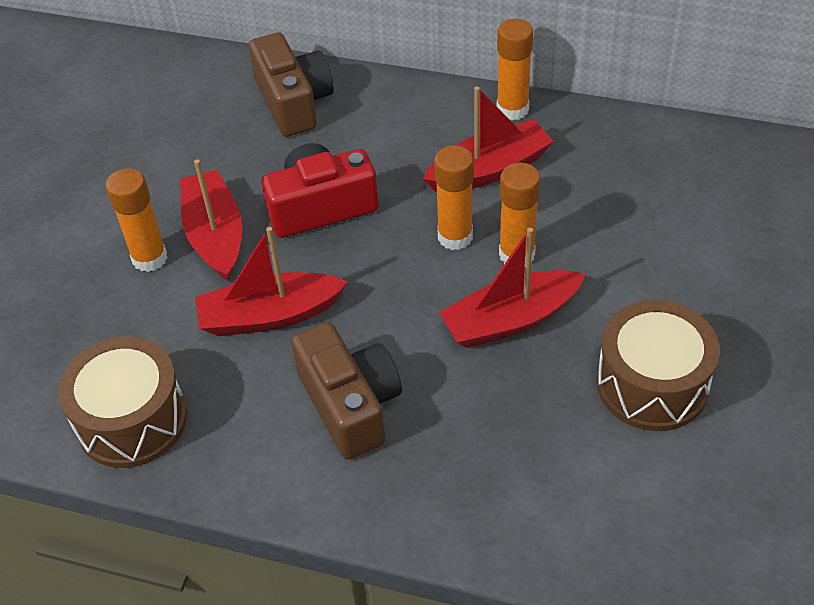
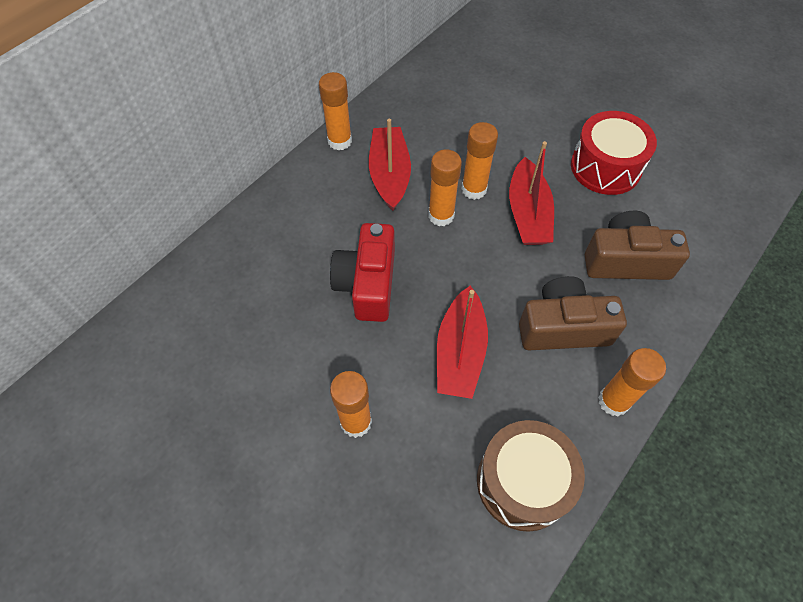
camera: 70 degrees left, 10 degrees up
red boat [180,159,242,281] -> none
brown camera [249,33,334,137] -> brown camera moved to [585,211,690,280]
brown drum [597,300,720,431] -> red drum [571,111,657,195]
none -> orange glue stick [598,348,666,416]

